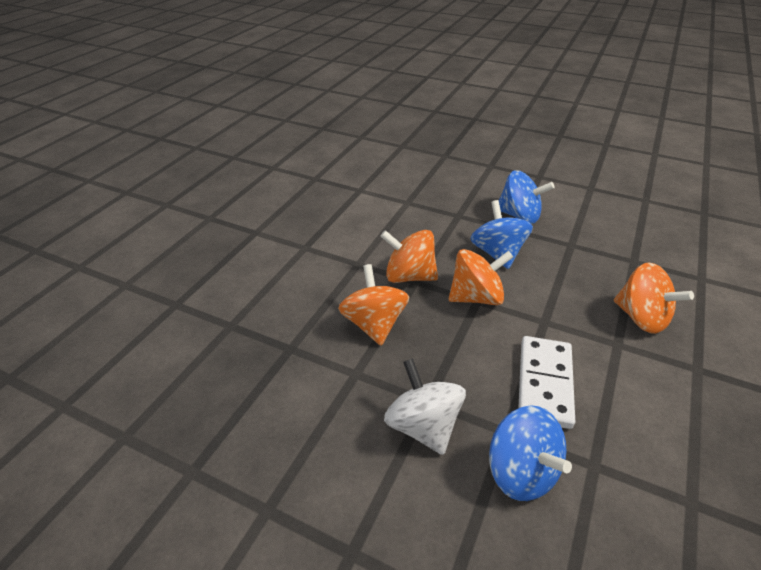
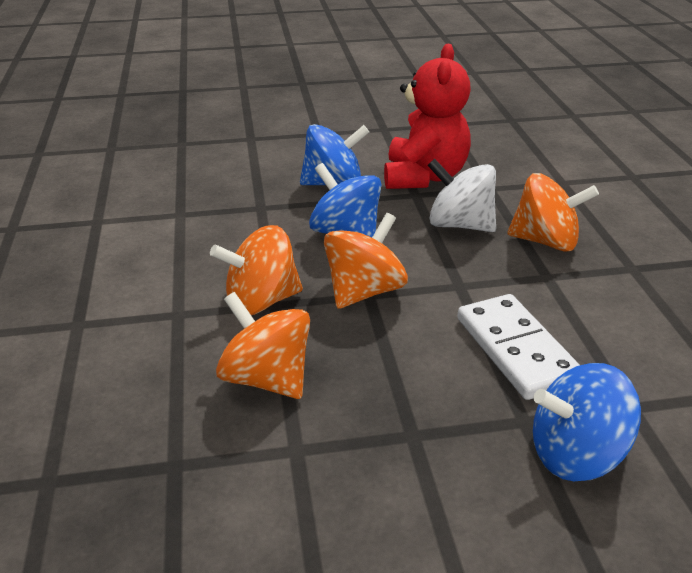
camera: 35 degrees left, 5 degrees down
white spinning top [384,358,466,455] -> white spinning top moved to [427,159,496,232]
blue spinning top [489,405,572,501] -> blue spinning top turned 150 degrees clockwise [533,363,641,481]
none -> red teddy bear [384,44,471,189]

